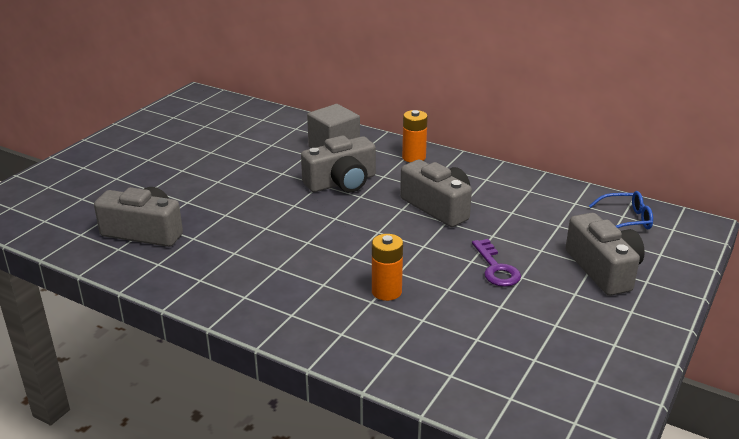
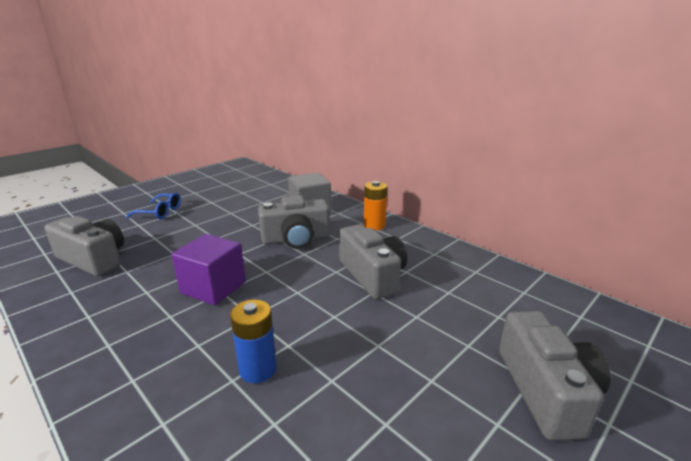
camera: 15 degrees right, 5 degrees down
orange battery [372,234,403,301] -> blue battery [230,300,277,383]
purple key [472,239,521,287] -> none
blue glasses [589,191,653,229] -> blue glasses moved to [126,193,181,219]
none -> purple cube [172,234,246,305]

